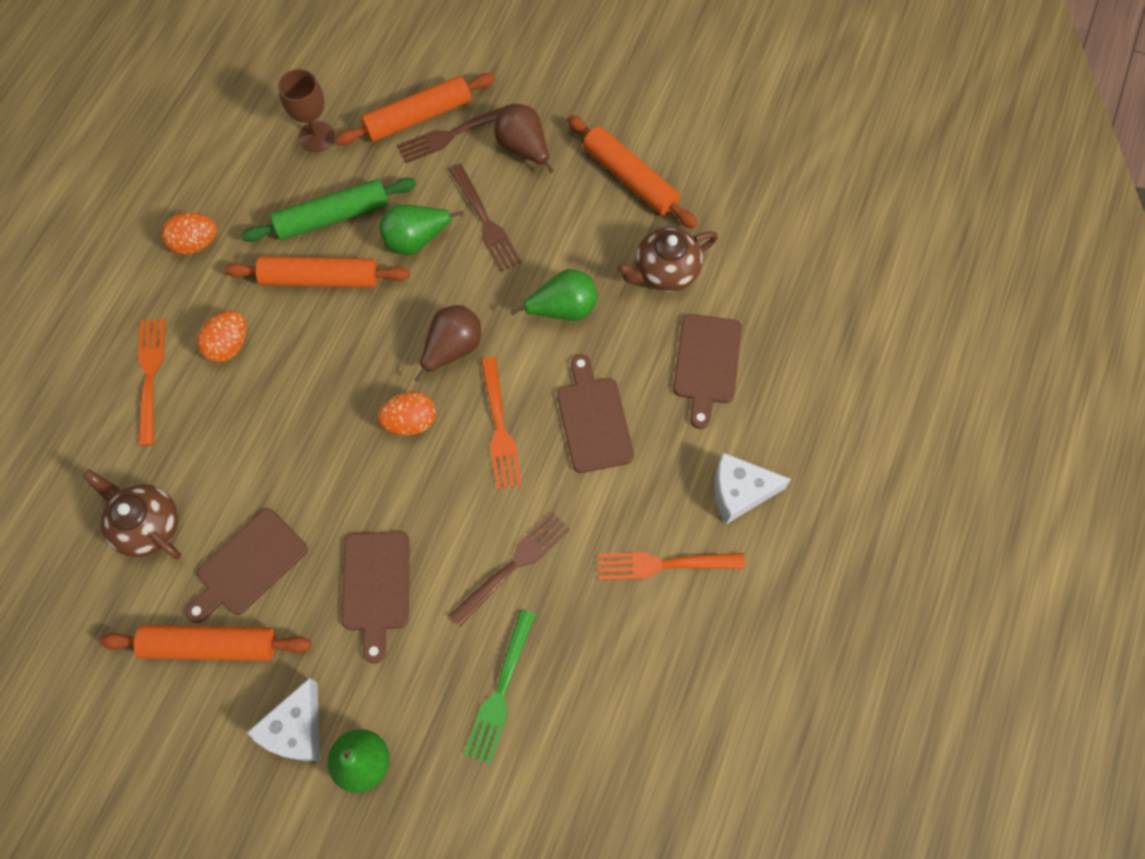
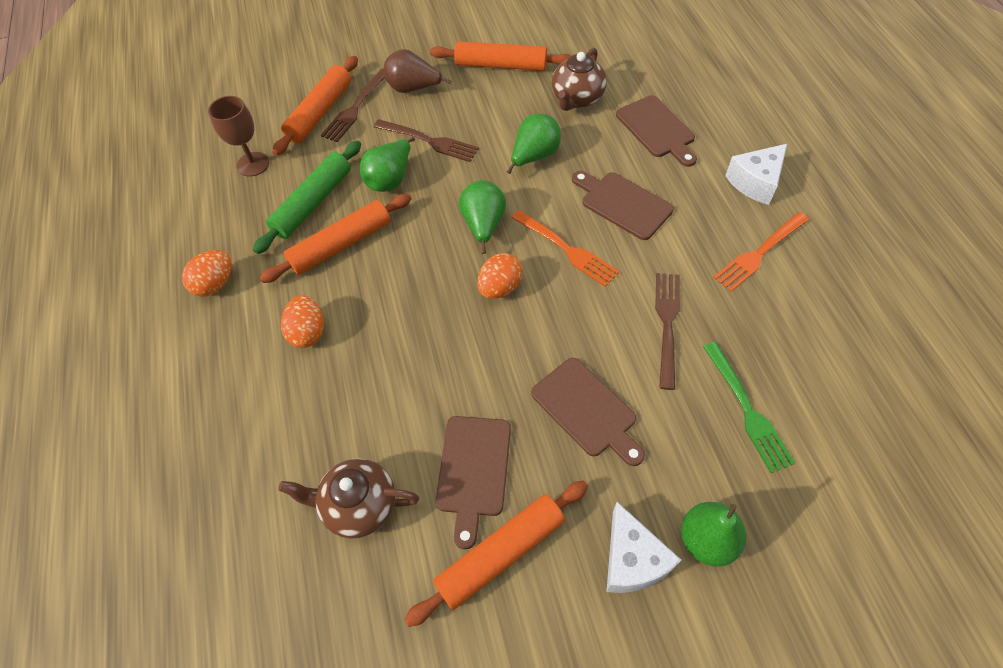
camera: 35 degrees left, 10 degrees down
orange fork [138,319,165,446] -> none
brown pear [415,305,481,382] -> green pear [459,180,506,254]

